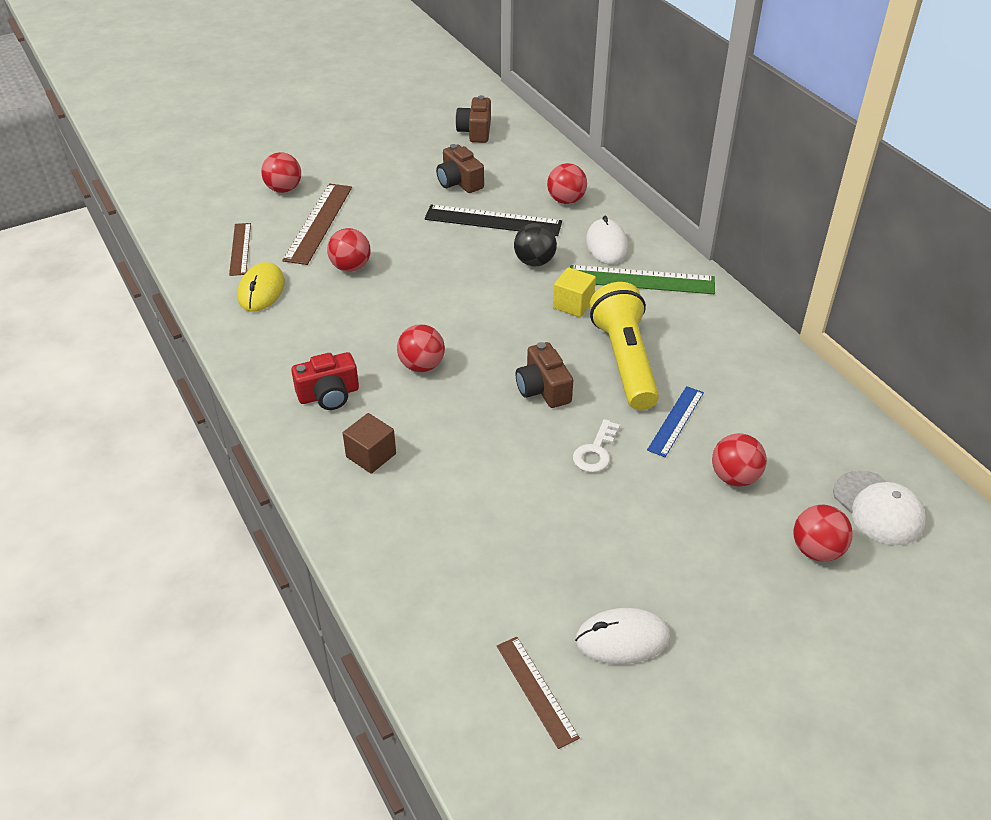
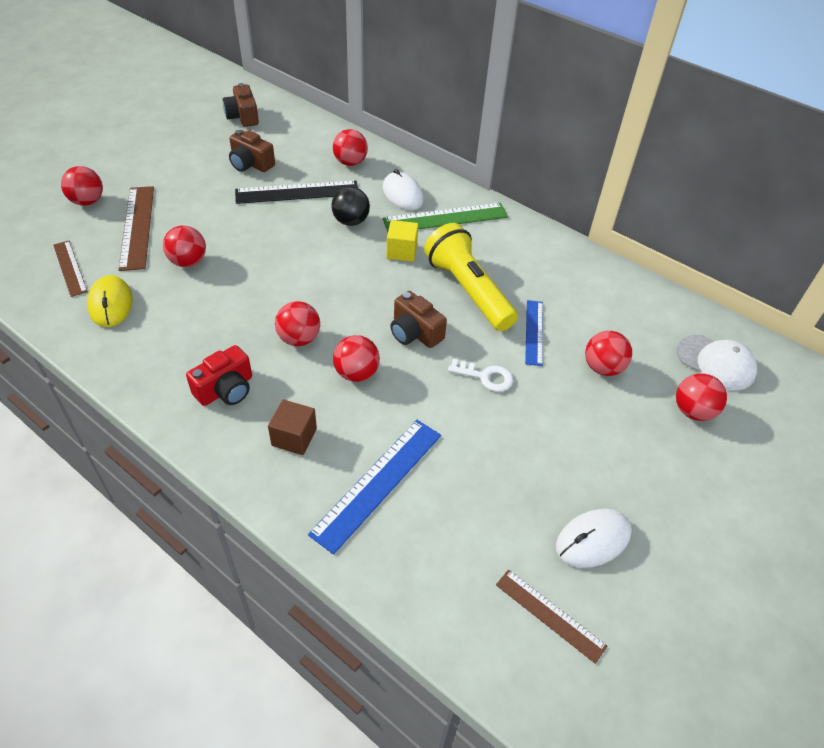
camera: 25 degrees left, 5 degrees up
white key [573,419,620,473] -> white key turned 75 degrees counterclockwise [448,359,513,392]
none -> blue ruler [308,420,441,555]
none -> red ball [333,335,380,382]

